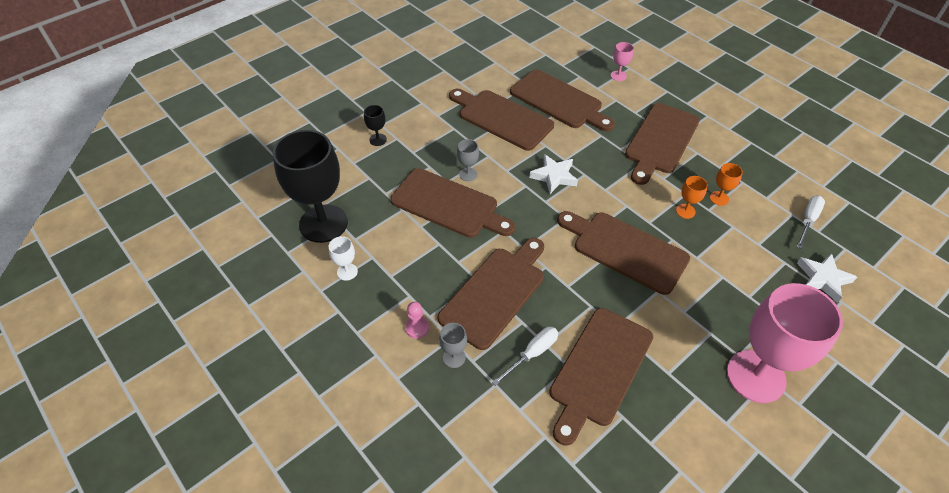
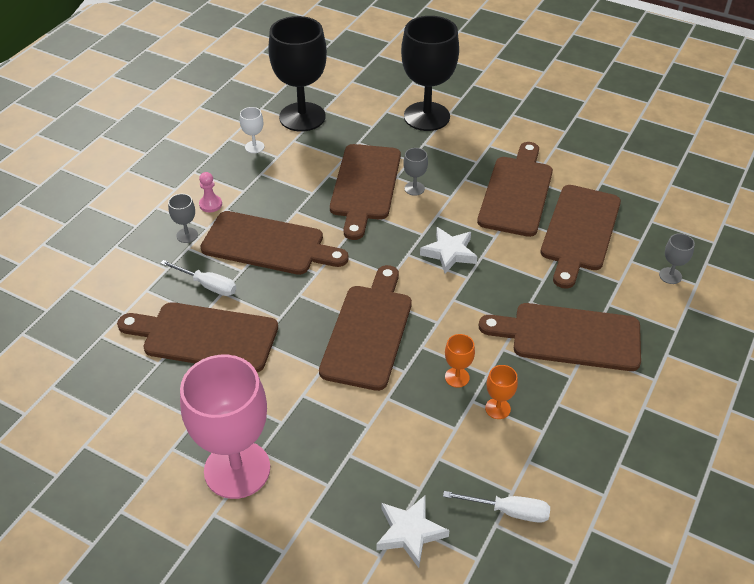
camera: 70 degrees right, 5 degrees down
black goblet [364,105,387,146] -> black goblet [401,16,459,131], size x2.47
pink goblet [611,42,634,81] -> grey goblet [659,233,695,284]

